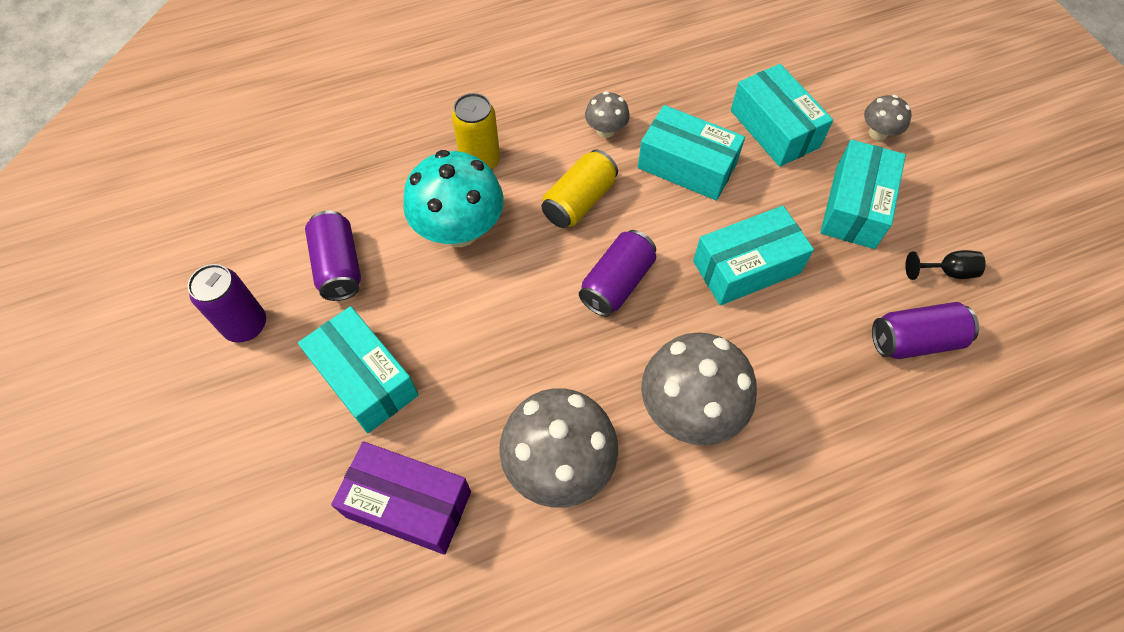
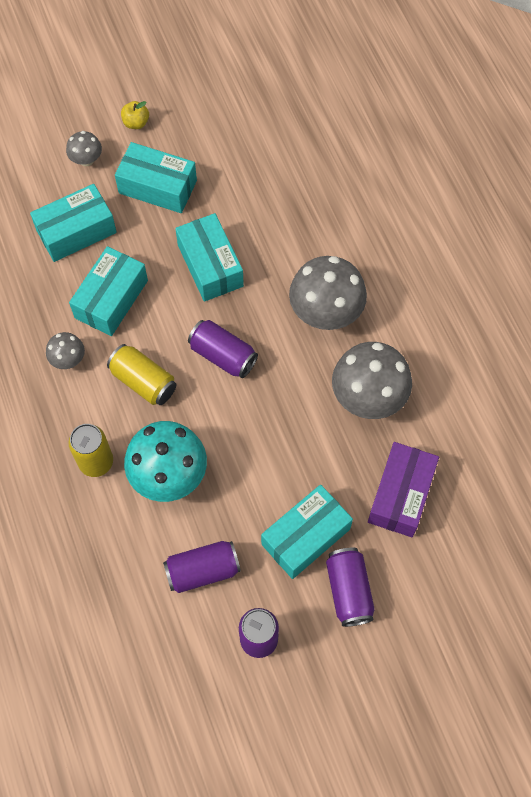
camera: 90 degrees left, 5 degrees up
purple can [872,302,979,359] -> purple can moved to [326,548,375,627]
black goblet [905,250,986,280] -> none
none -> yellow apple [121,101,149,129]

